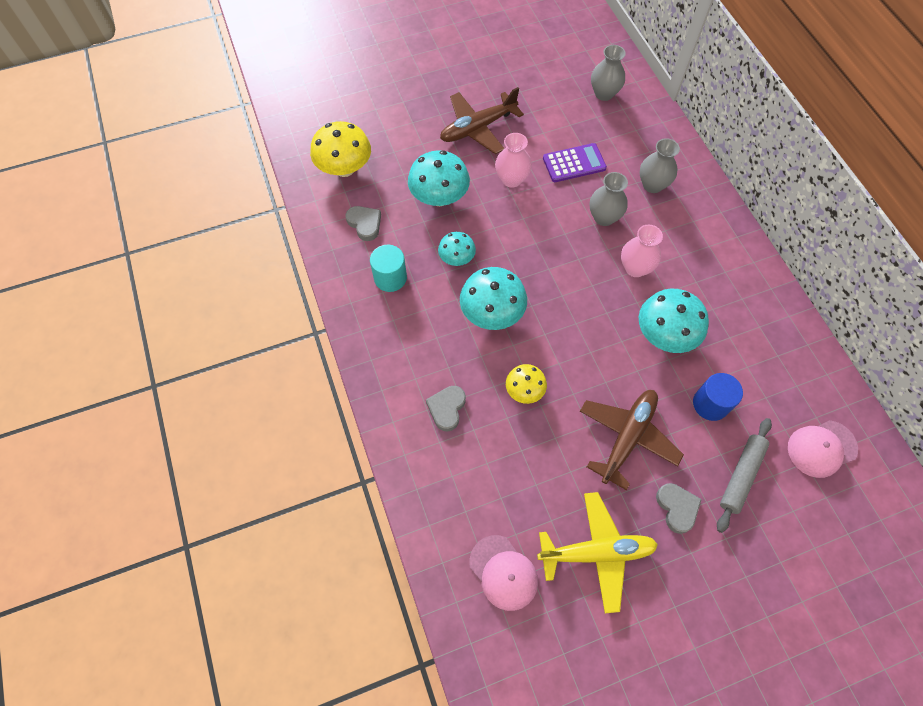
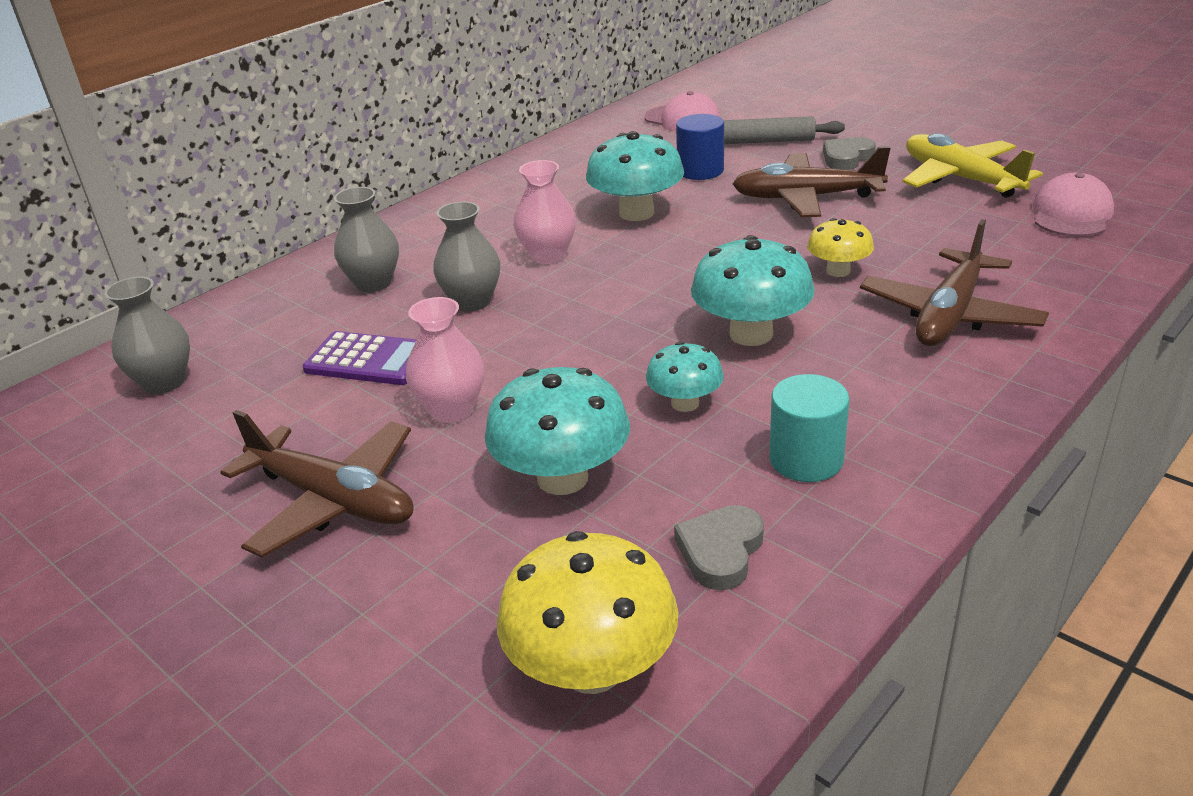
camera: 115 degrees left, 30 degrees down
grey heart [426,386,466,431] -> brown plane [860,219,1049,346]
purple calculator [543,143,607,182] -> purple calculator turned 150 degrees clockwise [302,331,417,385]

